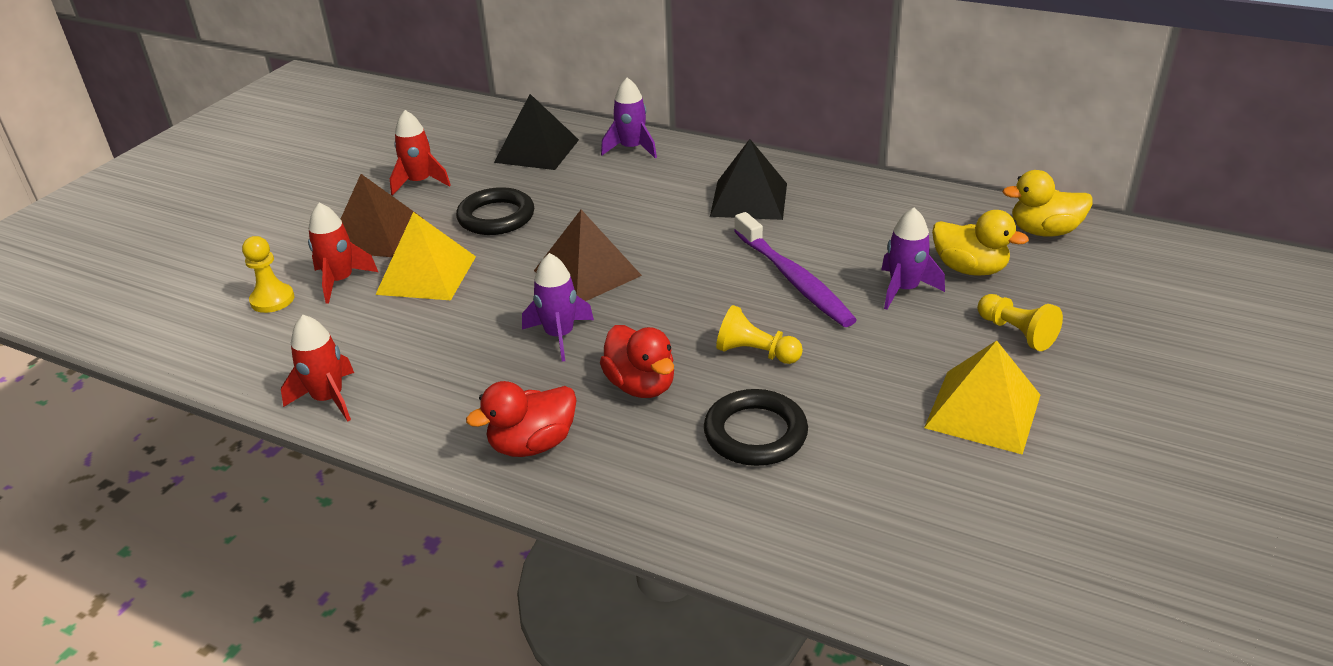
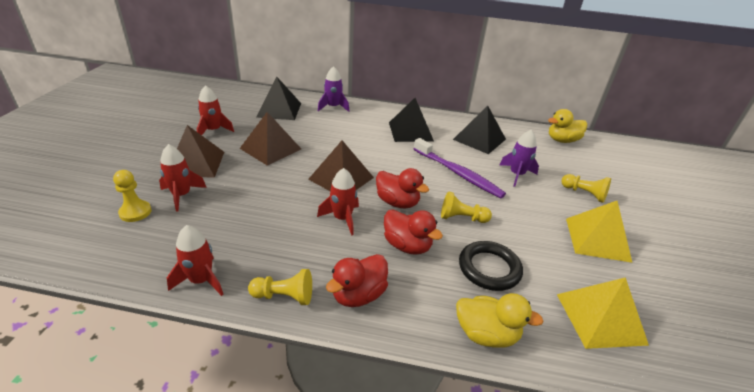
camera: 20 degrees left, 0 degrees up
yellow pyramid [375,212,476,300] -> yellow pyramid moved to [557,277,649,349]
black ring [456,187,534,235] -> brown pyramid [240,112,301,166]
purple rocket [522,253,594,362] -> red rocket [317,168,359,236]
yellow duck [932,210,1029,276] -> yellow duck moved to [456,293,544,348]
none -> yellow pawn [248,269,312,305]
none -> red duck [376,168,429,209]
none -> black pyramid [453,106,506,154]

